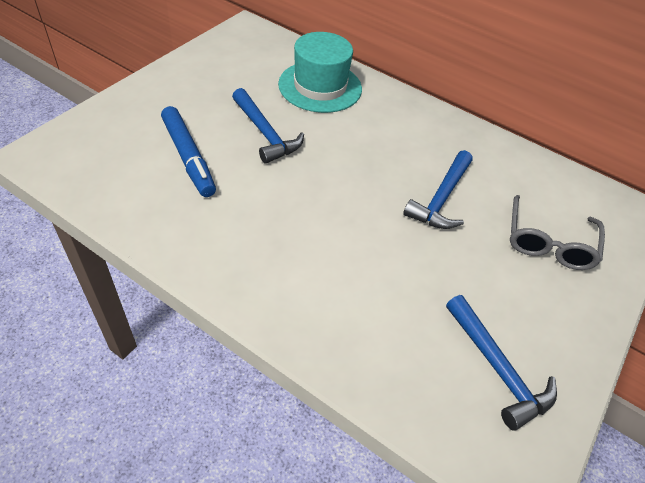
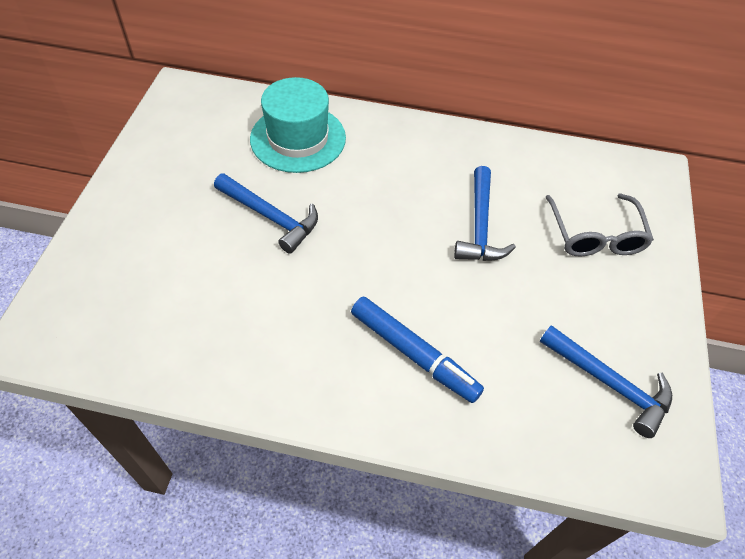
camera: 20 degrees left, 5 degrees up
blue marker [161,106,216,197] -> blue marker moved to [351,297,484,403]

